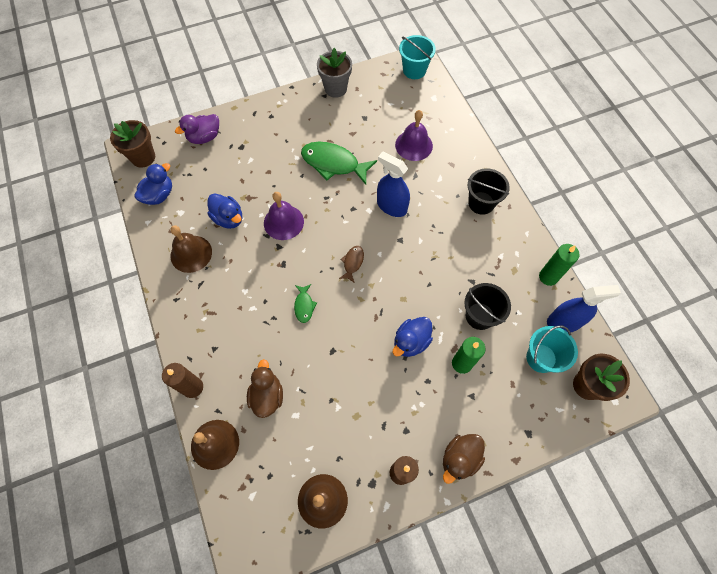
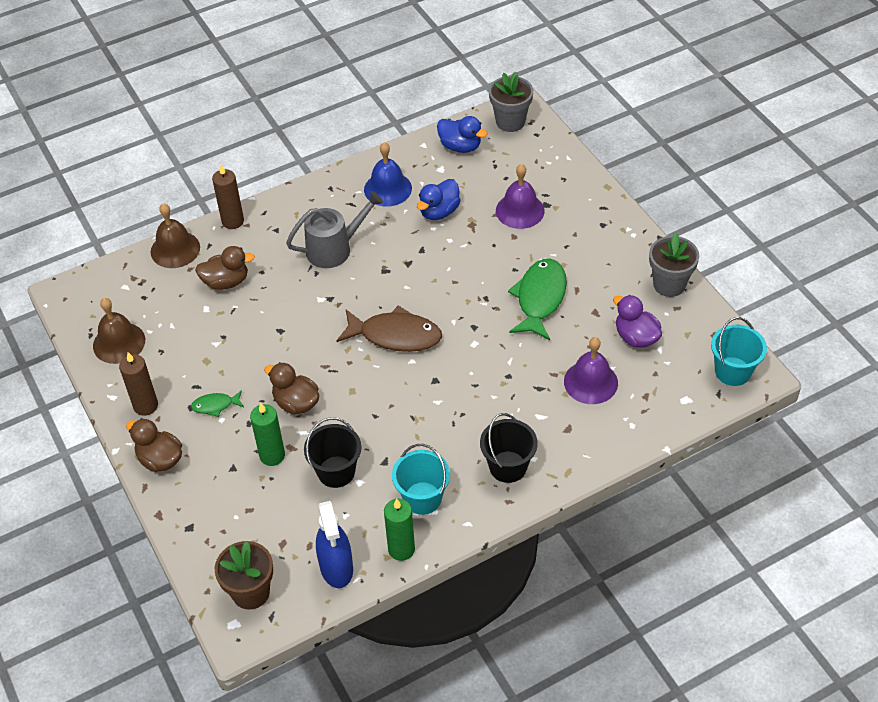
camera: 85 degrees right, 15 degrees down
brown flower pot [110,120,155,168] -> grey flower pot [489,72,533,132]
brown bell [170,225,212,273] -> blue bell [364,142,412,206]
purple duck [175,114,219,144] -> purple duck moved to [613,295,662,348]
purple bell [264,192,304,240] -> purple bell moved to [496,164,545,229]
green fish [294,284,317,323] -> green fish moved to [191,390,244,417]
brown fish [339,246,364,282] -> brown fish [336,306,442,352], size x2.05
blue spray bottle [377,152,410,217] -> none
blue duck [393,317,433,357] -> brown duck [264,362,319,414]
turquoise bucket [526,325,578,373] -> turquoise bucket moved to [392,444,450,515]
none -> grey watering can [286,191,384,268]

